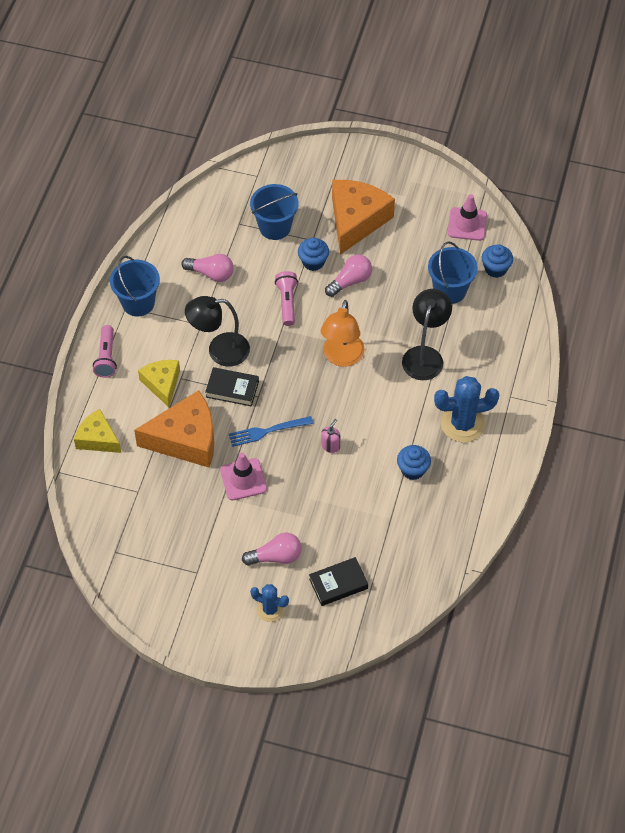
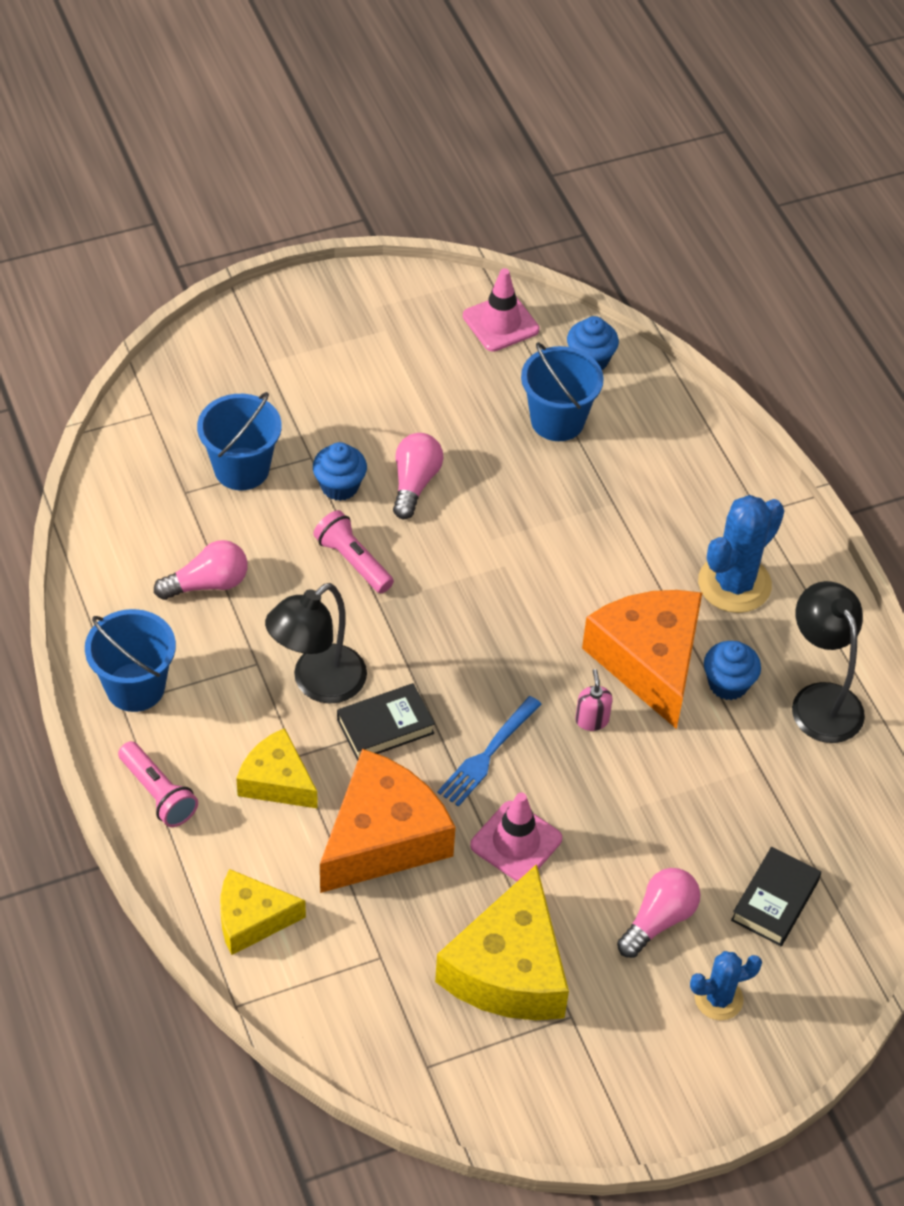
camera: 40 degrees left, 5 degrees down
orange lamp [321,300,365,367] -> none
orange cheese [332,180,395,255] -> orange cheese moved to [582,590,702,729]
black lamp [402,289,452,380] -> black lamp moved to [792,581,865,743]
none -> yellow cheese [435,864,569,1020]

